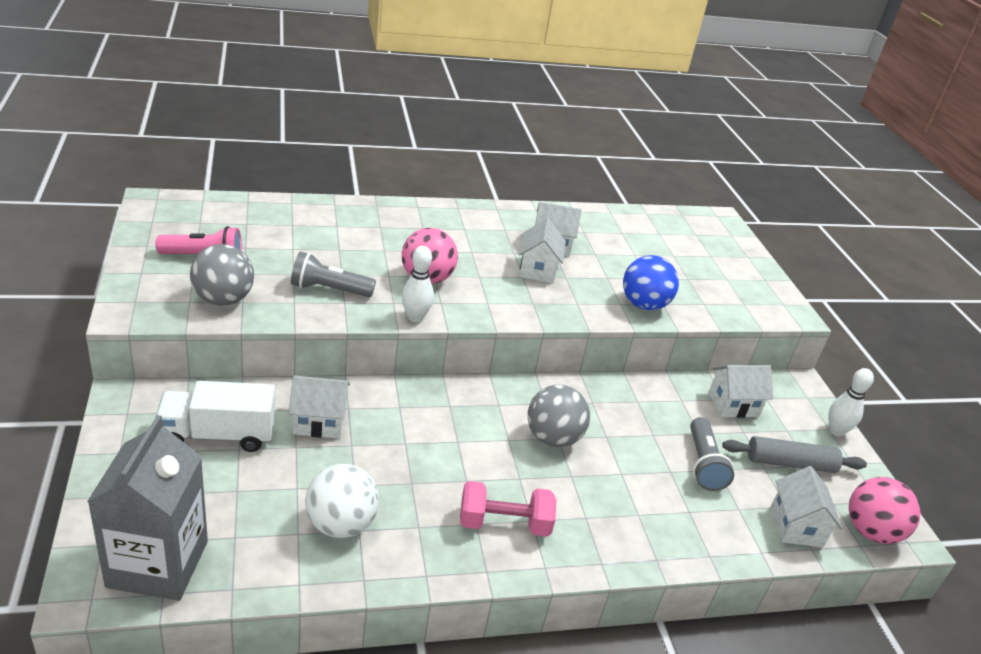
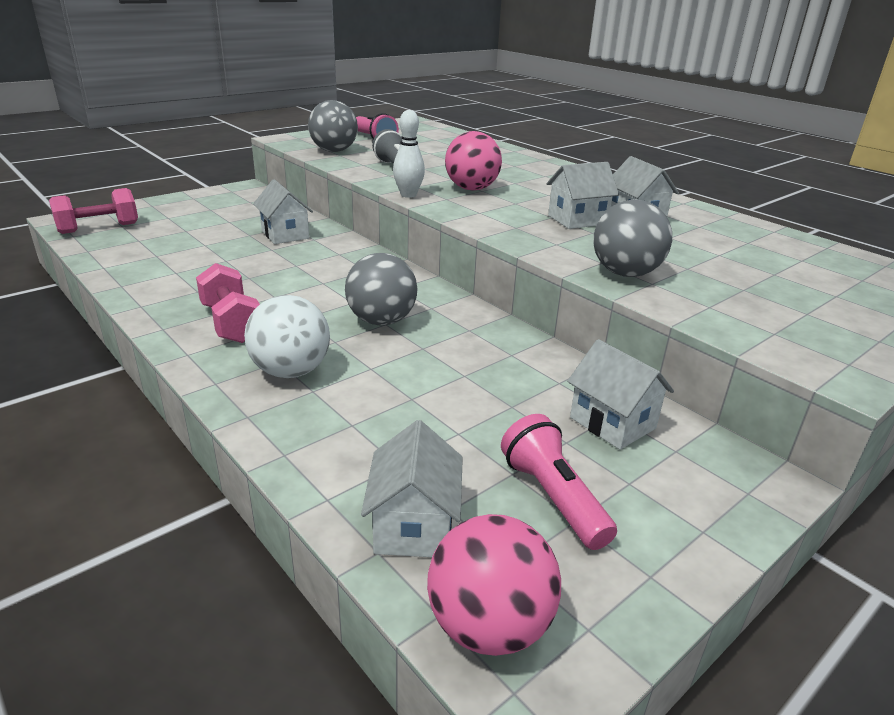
camera: 65 degrees right, 5 degrees down
grey carton [87,415,208,601] -> pink dumbbell [49,188,138,234]
white truck [155,381,275,452] -> none
white ball [305,464,379,538] -> white ball moved to [244,295,330,378]
blue ball [623,255,679,310] -> grey ball [594,200,672,277]
grey flashlight [690,417,734,491] -> none
grey rolling pin [722,436,867,473] -> pink flashlight [501,414,617,550]
white house [771,466,842,547] -> white house turned 60 degrees counterclockwise [361,420,463,557]
white bowling pin [829,368,874,437] -> none

